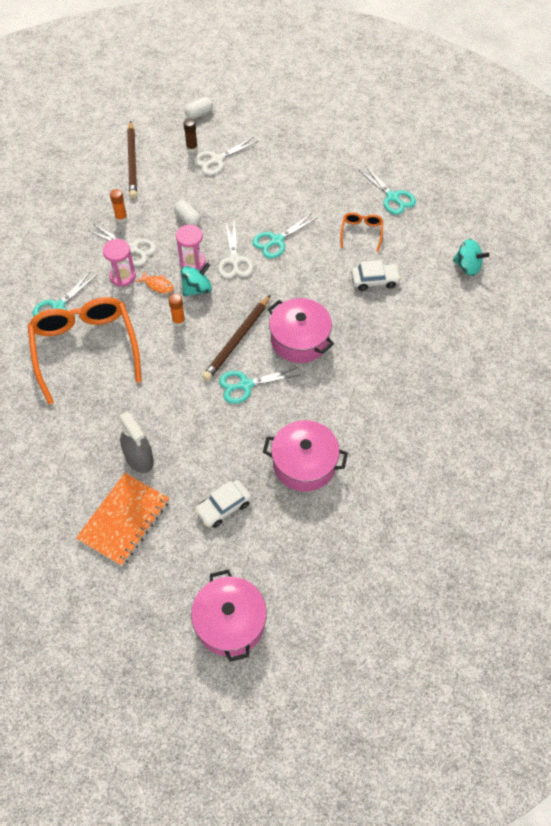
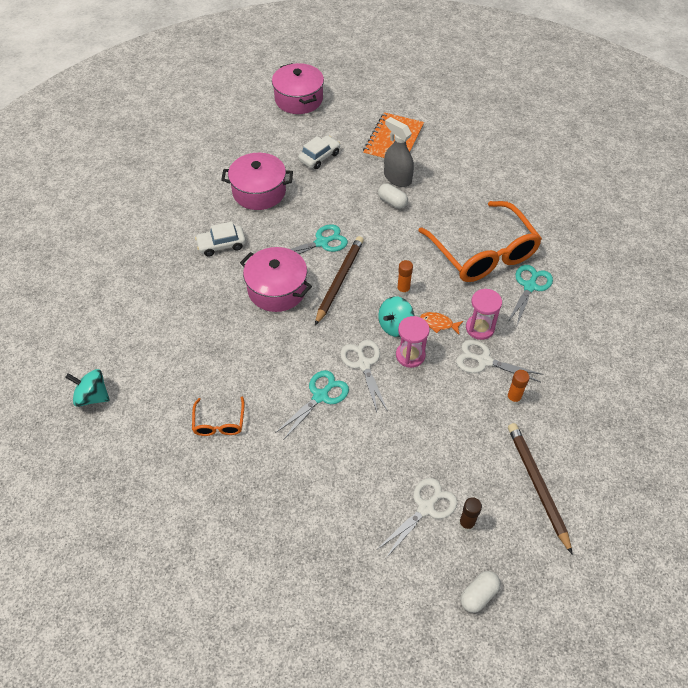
camera: 170 degrees right, 5 degrees down
white capsule [174,200,201,226] -> white capsule moved to [378,184,408,209]
white car [351,260,401,291] -> white car moved to [195,222,246,257]
turquoise scissors [359,167,416,215] -> none

